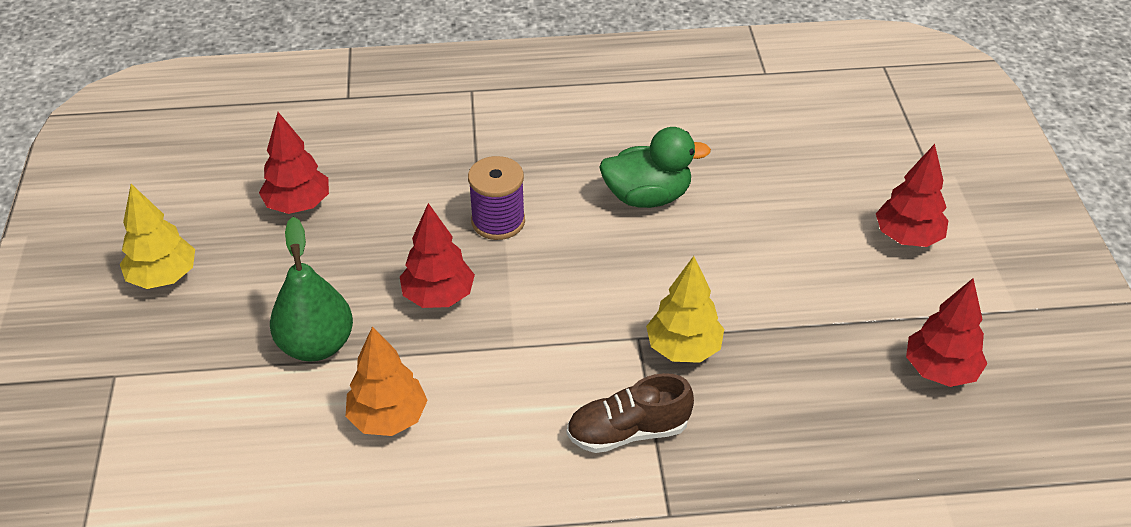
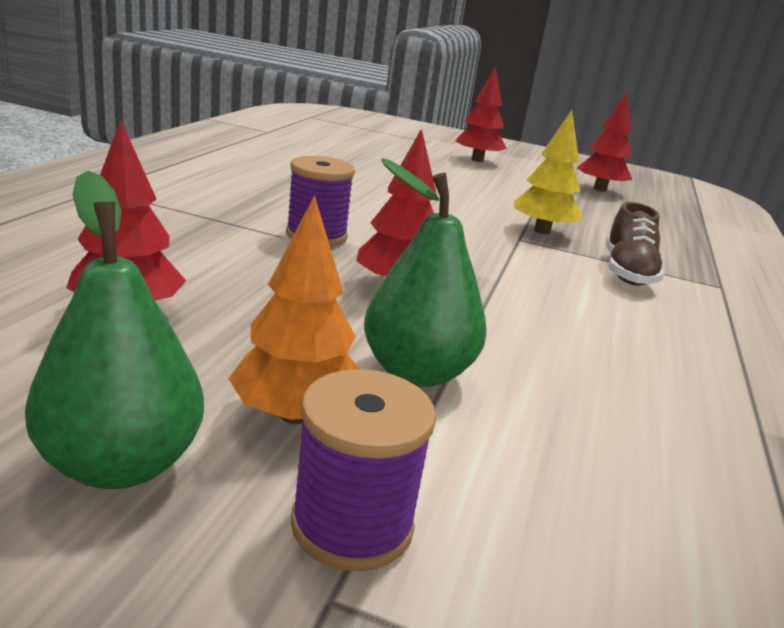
camera: 70 degrees left, 20 degrees down
yellow tree [120,184,195,289] -> green pear [25,171,204,489]
orange tree [346,326,428,436] -> orange tree moved to [228,195,359,424]
green duck [599,127,711,208] -> none
none -> purple spool [291,369,436,571]

